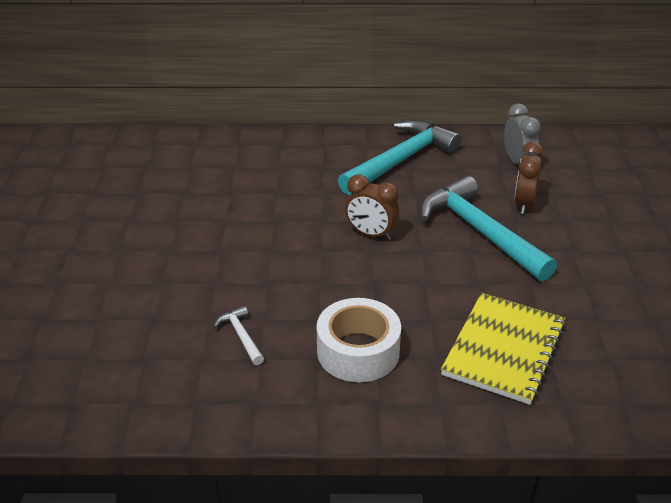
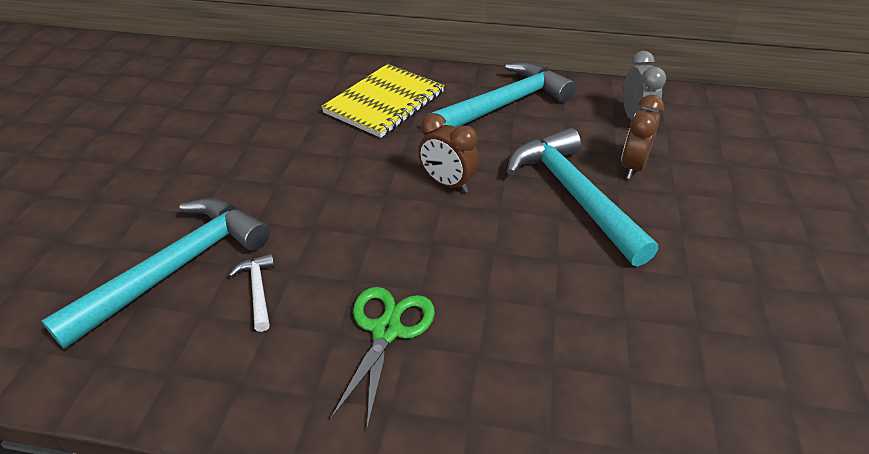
camera: 10 degrees right, 5 degrees up
white tape [317,298,401,382] -> green scissors [330,287,435,428]
yellow notebook [441,293,566,405] -> yellow notebook moved to [321,64,444,138]
none -> turquoise hammer [41,198,270,349]

